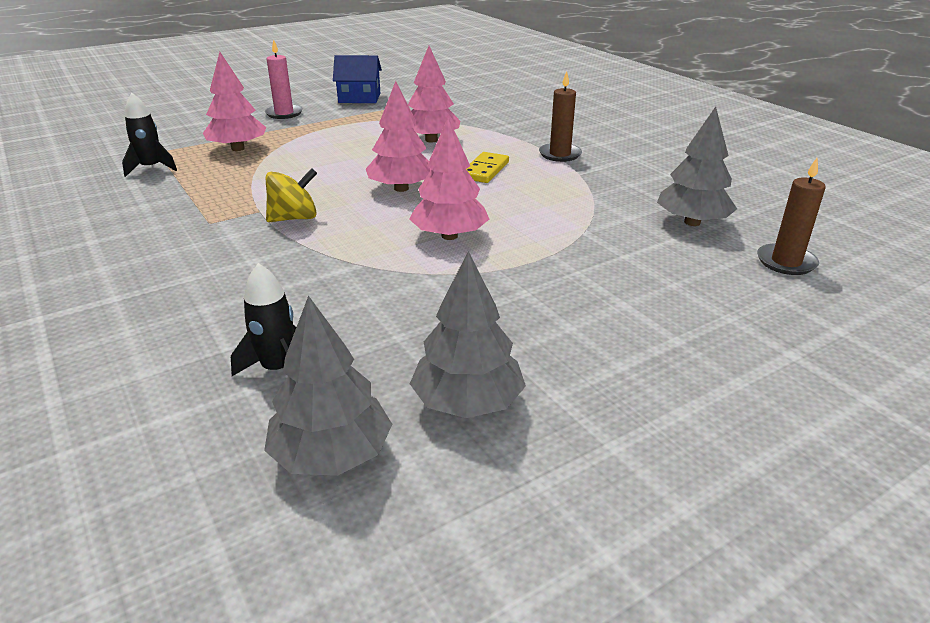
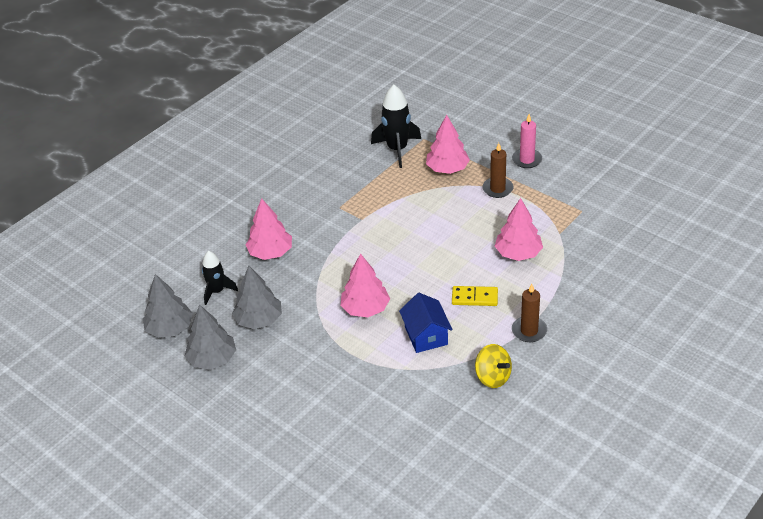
camera: 75 degrees right, 10 degrees up
black rocket [122,93,177,177] -> black rocket [371,85,421,168], size x1.59
yellow spinning top [266,168,317,222] -> yellow spinning top moved to [475,344,512,388]
blue house [333,55,382,103] -> blue house moved to [399,293,453,353]
pink tree [366,81,431,192] -> pink tree moved to [246,198,292,260]
grey tree [657,107,737,226] -> grey tree moved to [232,266,282,329]
brown candle [757,158,826,275] -> brown candle moved to [482,143,513,198]

